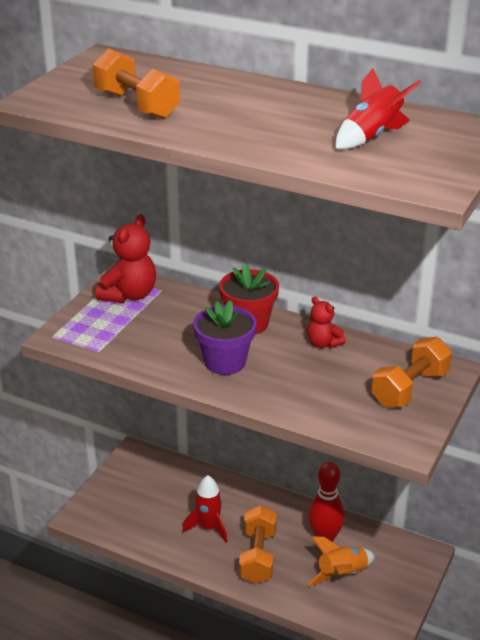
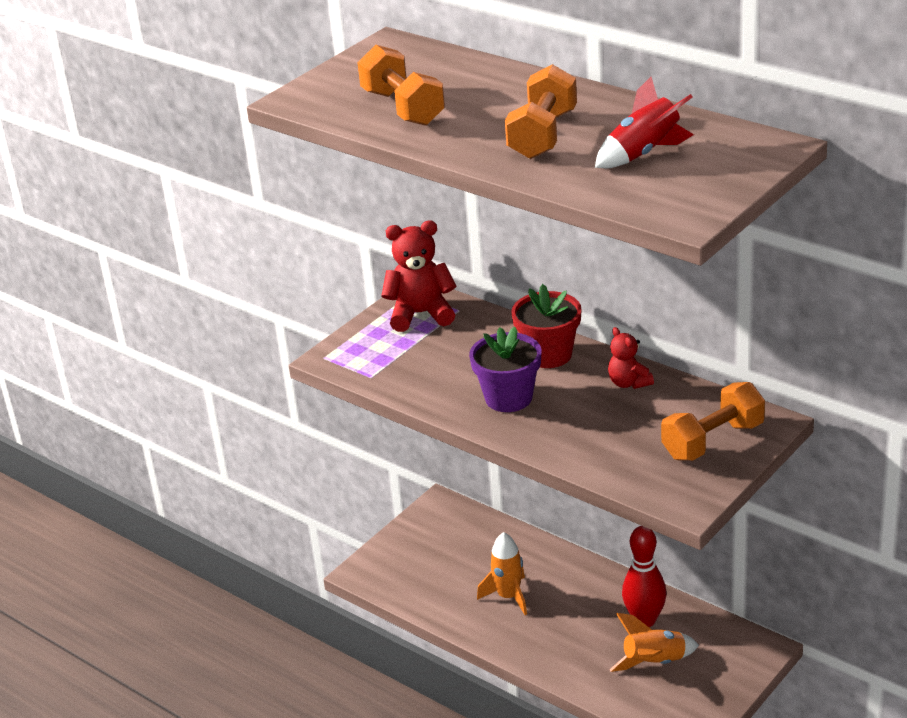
camera: 15 degrees right, 0 degrees up
red teddy bear [96,214,156,303] -> red teddy bear turned 135 degrees counterclockwise [381,220,456,332]
red rocket [182,475,228,543] -> orange rocket [477,532,527,615]
orange dumbbell [239,505,277,584] -> orange dumbbell moved to [505,64,577,159]

